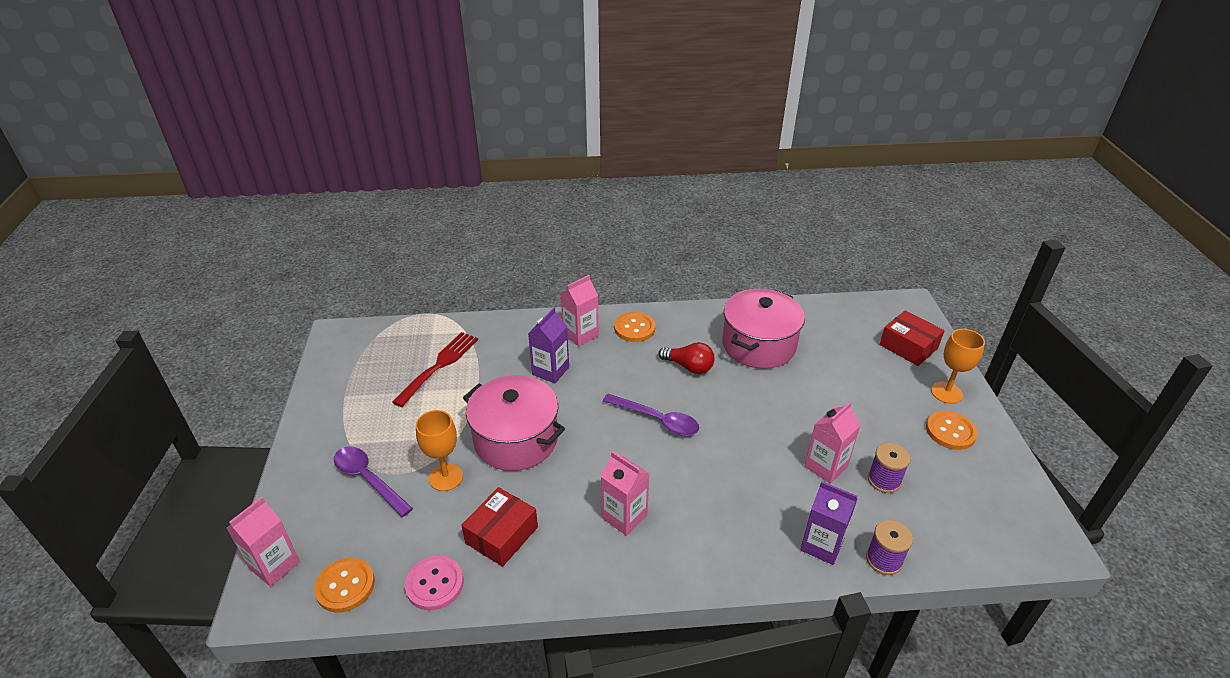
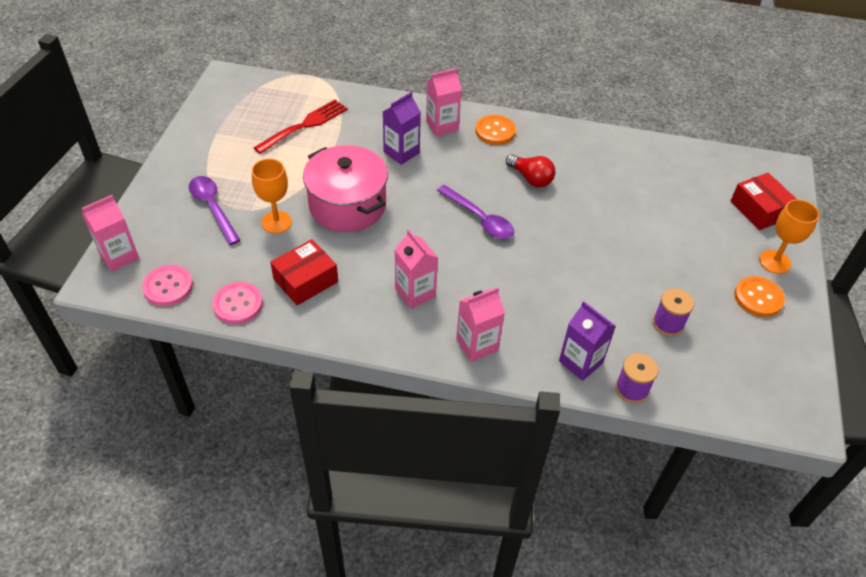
camera: 15 degrees right, 10 degrees up
orange button [314,558,375,613] -> pink button [142,265,193,306]
pink pot [722,289,805,369] -> none
pink carton [805,402,861,484] -> pink carton moved to [456,287,505,362]

